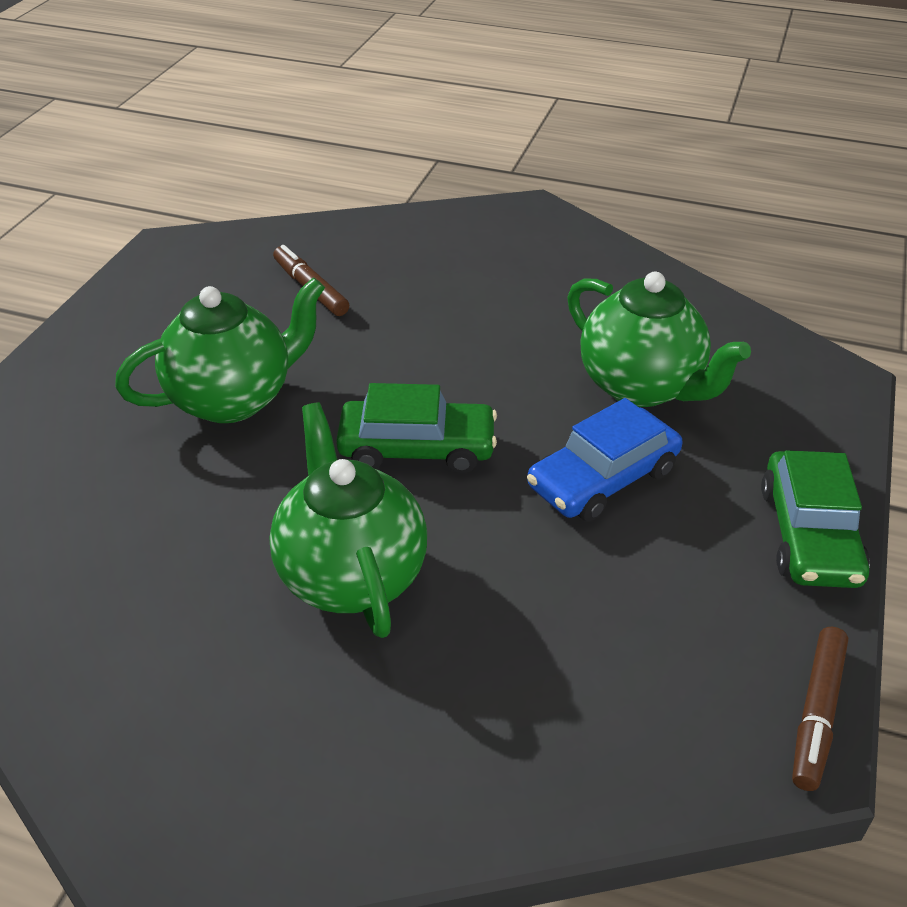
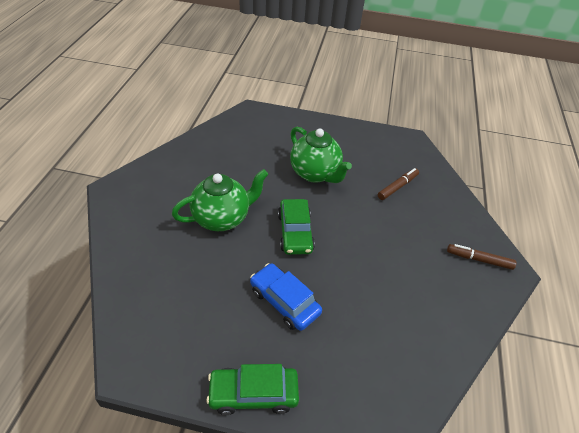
camera: 80 degrees right, 5 degrees up
green teapot [567,272,751,407] -> none
brown marker [792,627,848,791] -> brown marker moved to [447,244,516,270]

